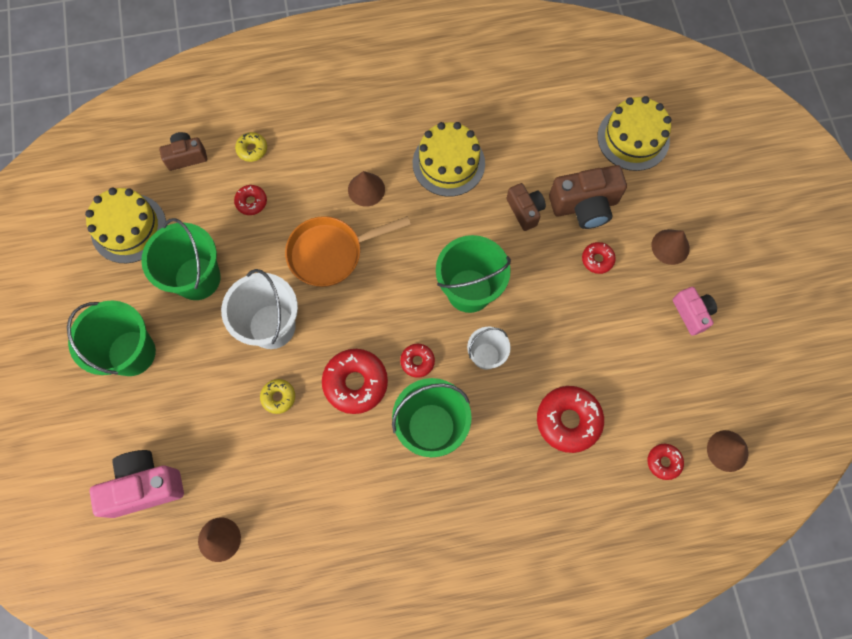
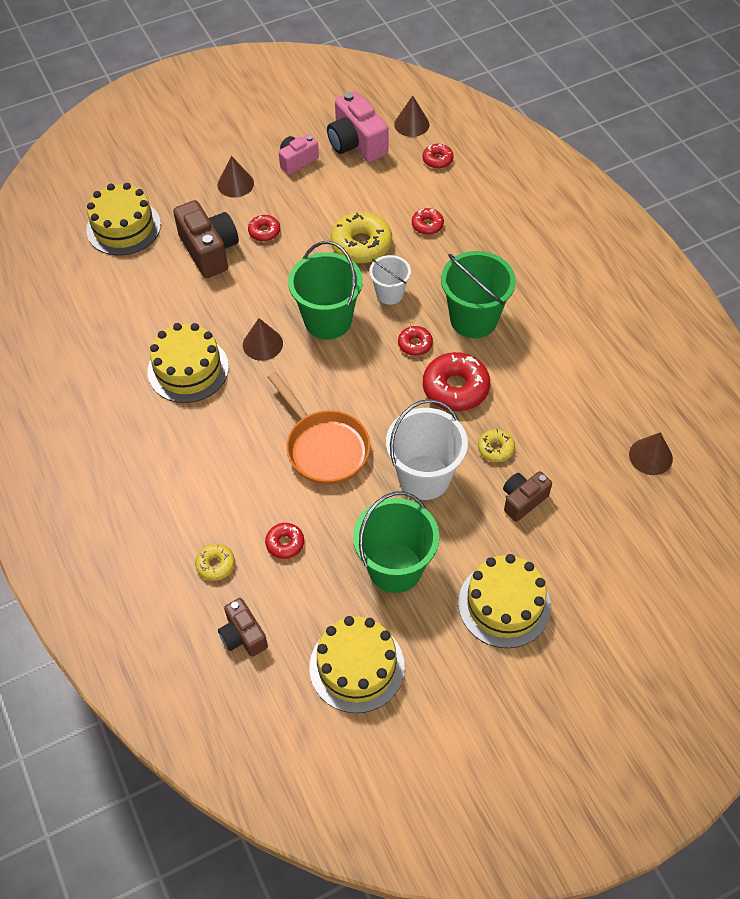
camera: 105 degrees left, 15 degrees down
green bucket [67,301,156,376] -> yellow cake [458,554,551,648]
pink camera [90,450,184,518] -> pink camera moved to [327,91,389,163]
brown cone [348,171,385,207] -> brown cone moved to [243,318,283,361]
brown camera [506,183,546,231] -> brown camera moved to [503,471,552,522]
red donut [537,386,604,453] -> red donut [412,208,444,235], size x0.53
none -> yellow donut [331,212,392,263]

